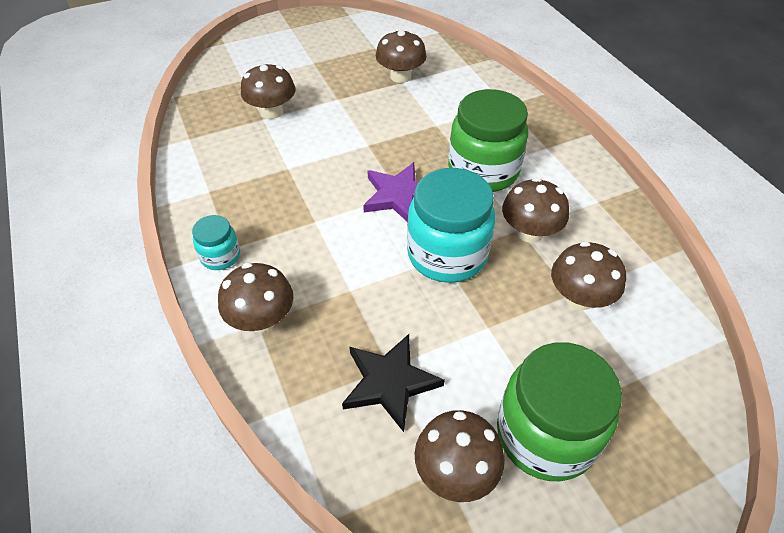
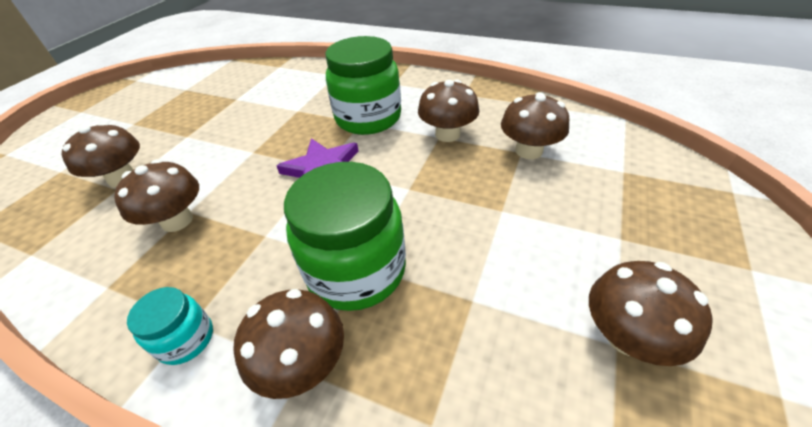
camera: 40 degrees left, 5 degrees down
black star [342,334,445,432] -> none
brown mushroom [376,30,427,83] -> brown mushroom moved to [114,159,199,232]
turquoise jar [407,168,495,283] -> none
green jar [497,342,622,481] -> green jar moved to [284,162,406,311]

